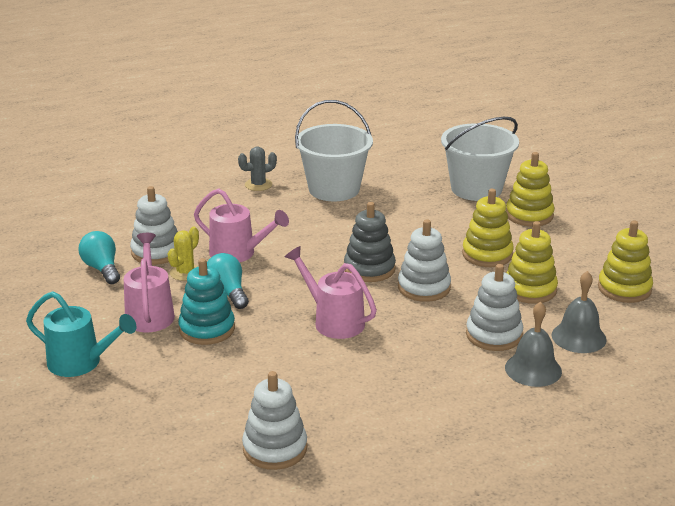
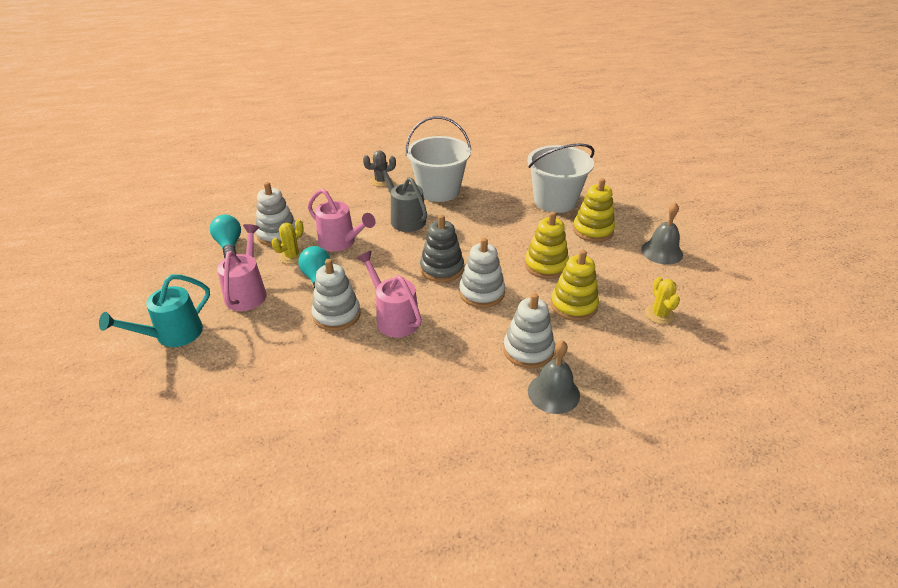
camera: 10 degrees right, 10 degrees up
turquoise watering can [26,291,136,377] -> turquoise watering can turned 105 degrees clockwise [99,274,210,347]
turquoise stacking toy [178,258,235,345] -> none
white stacking toy [242,371,307,470] -> white stacking toy moved to [311,259,361,331]
grey bell [552,271,607,353] -> grey bell moved to [641,202,683,265]
yellow stacking toy [598,220,653,303] -> yellow cactus [645,277,680,324]
none -> grey watering can [375,162,427,232]

